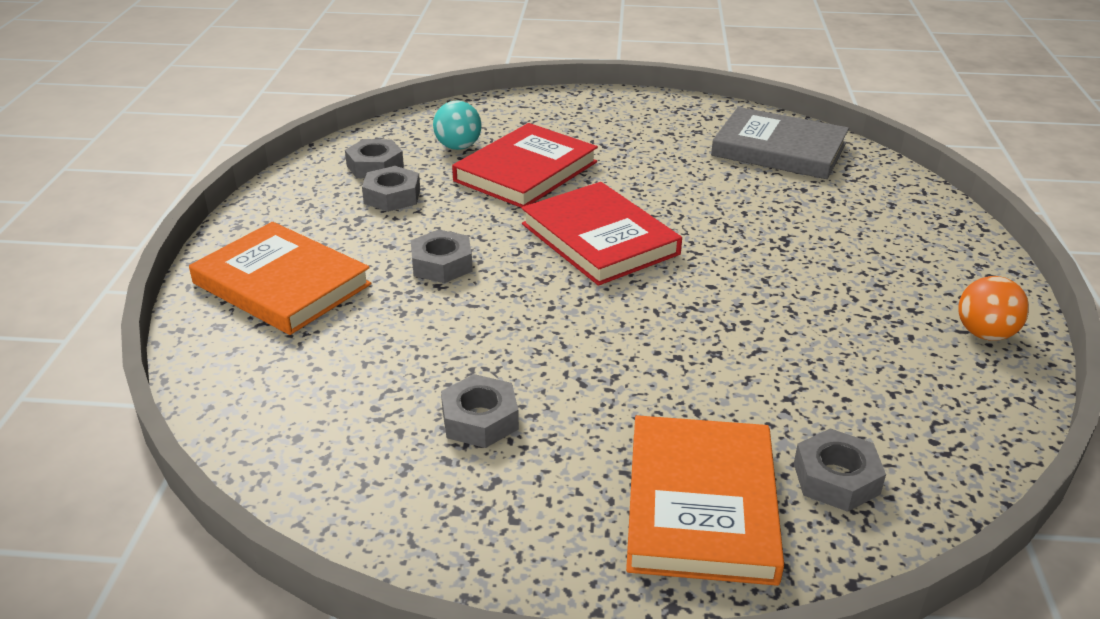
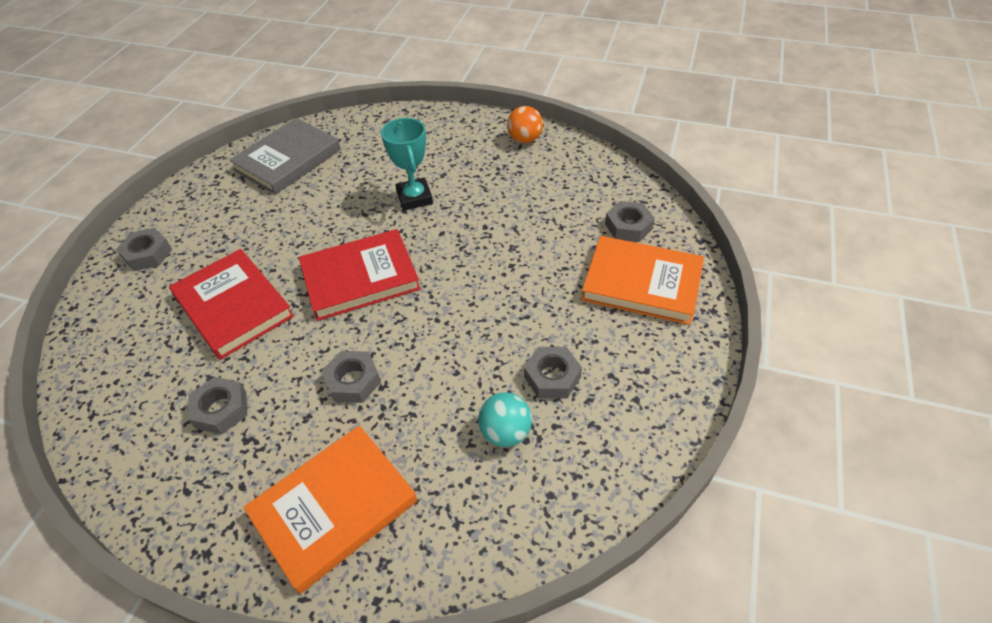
camera: 75 degrees left, 15 degrees up
grey nut [345,139,404,178] -> grey nut moved to [116,228,172,271]
turquoise ball [433,100,482,150] -> turquoise ball moved to [478,392,532,447]
none -> turquoise trophy [381,118,433,211]

